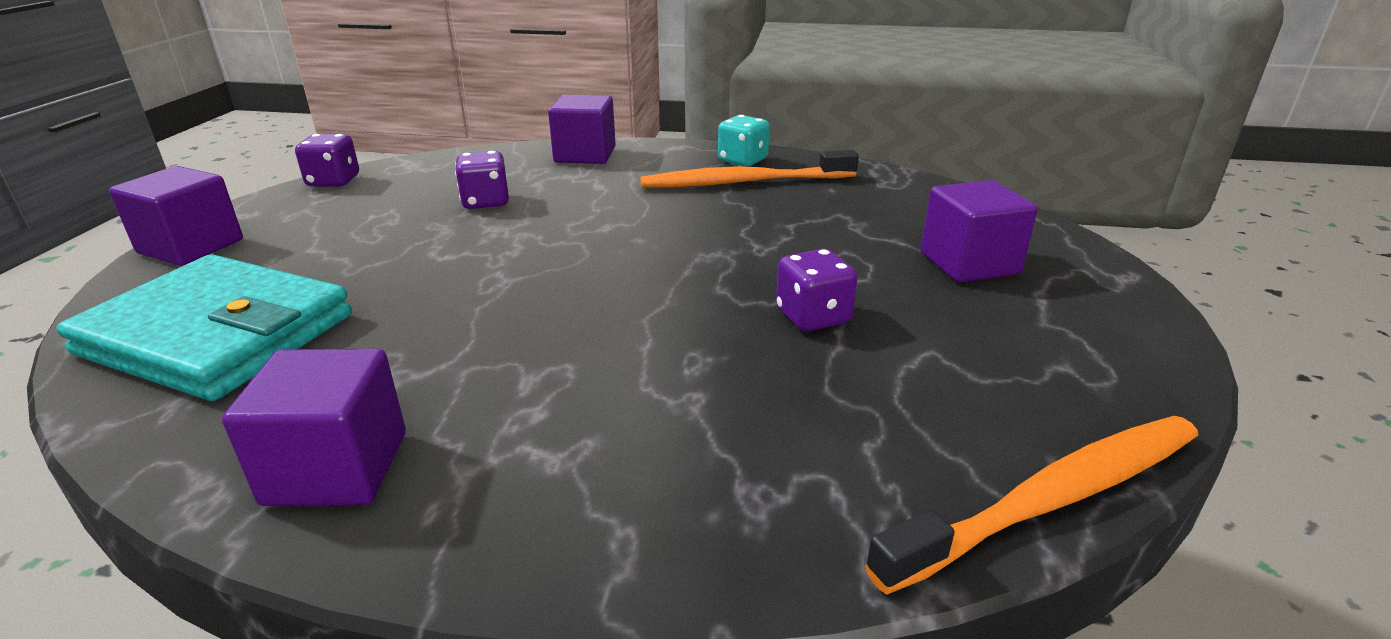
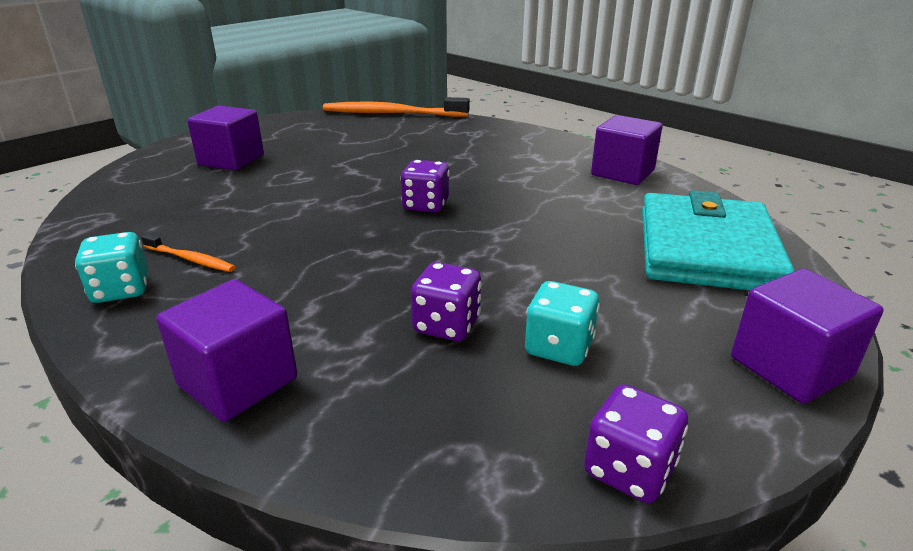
camera: 145 degrees left, 0 degrees up
turquoise wallet [56,254,352,401] -> turquoise wallet turned 45 degrees clockwise [642,190,795,290]
orange toothbrush [640,150,859,188] -> orange toothbrush [141,234,235,272], size x0.48
purple dice [776,249,858,332] -> purple dice moved to [401,160,450,213]
none -> turquoise dice [525,281,600,366]

